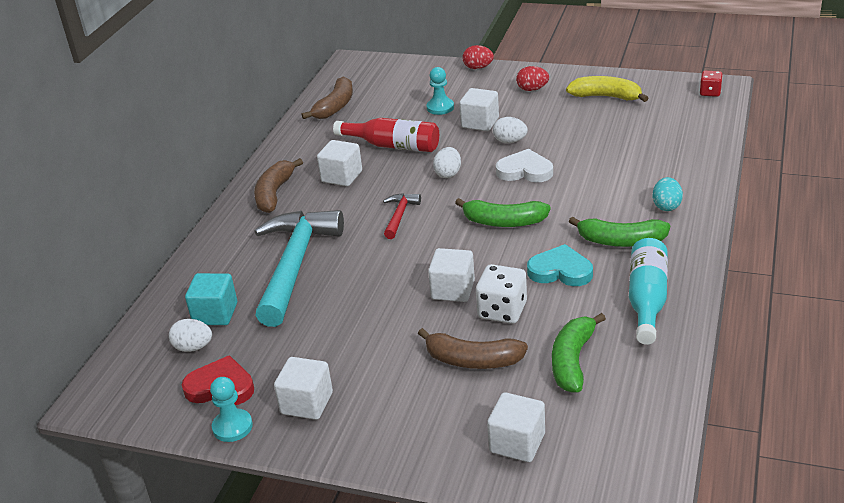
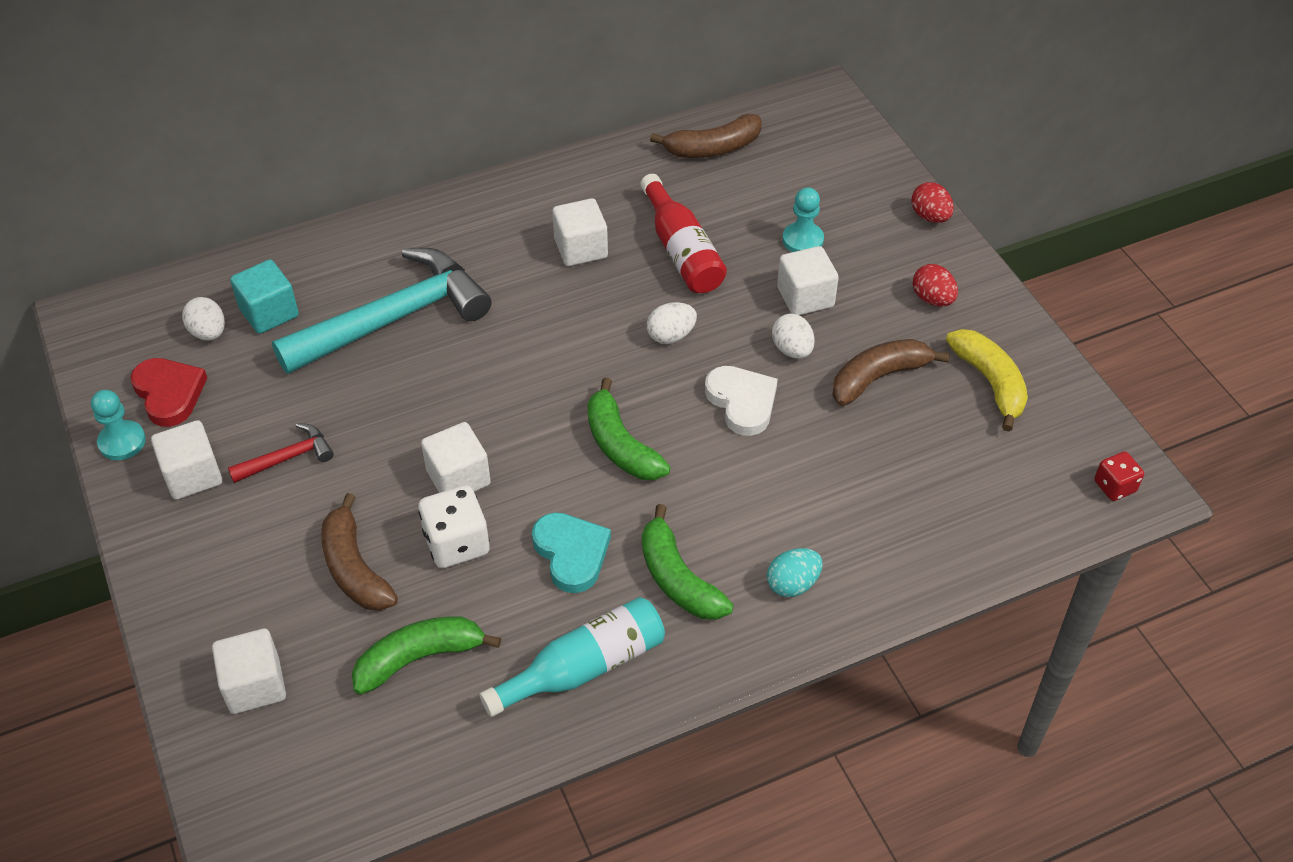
camera: 45 degrees right, 15 degrees up
brown banana [254,158,303,213] -> brown banana moved to [832,339,950,406]
red hammer [383,193,421,239] -> red hammer moved to [228,423,334,483]

